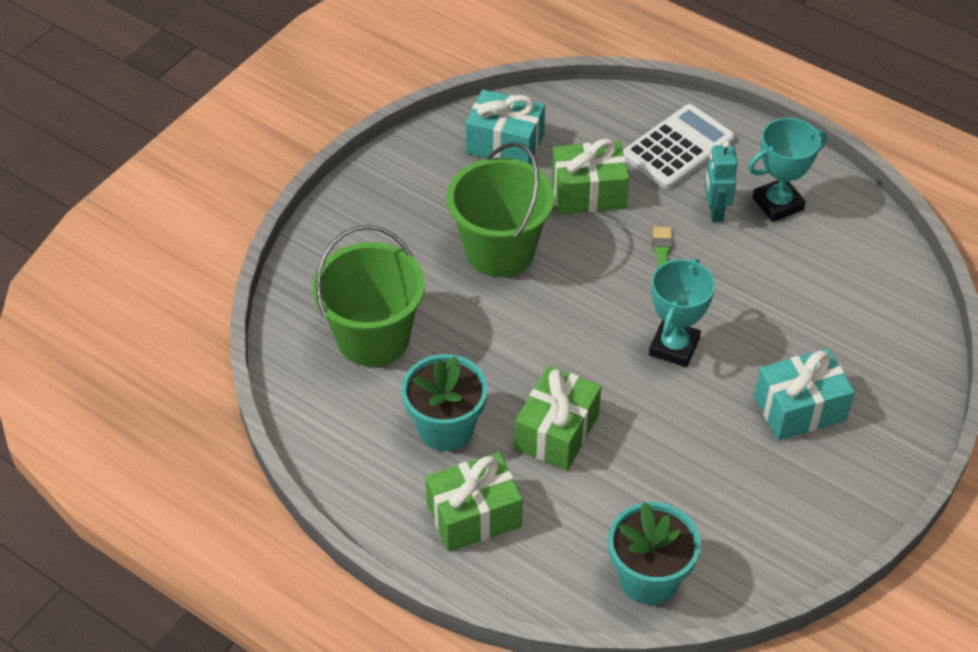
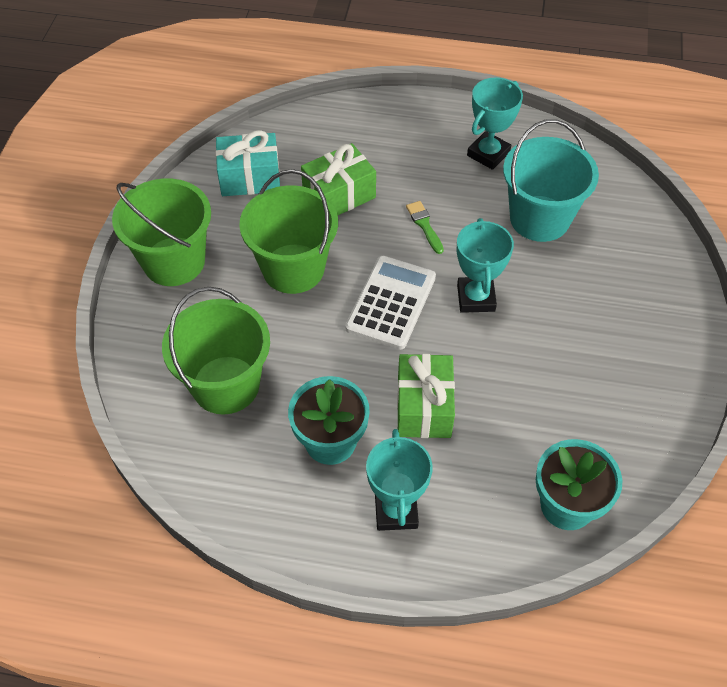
camera: 25 degrees left, 5 degrees up
green gift [426,452,523,552] -> turquoise trophy [366,429,433,531]
white calculator [623,104,735,189] -> white calculator moved to [345,256,436,350]
turquoise robot [705,141,738,222] -> none
turquoise gift [754,348,855,440] -> none
none -> green bucket [112,179,211,286]
none -> turquoise bucket [503,119,599,242]

